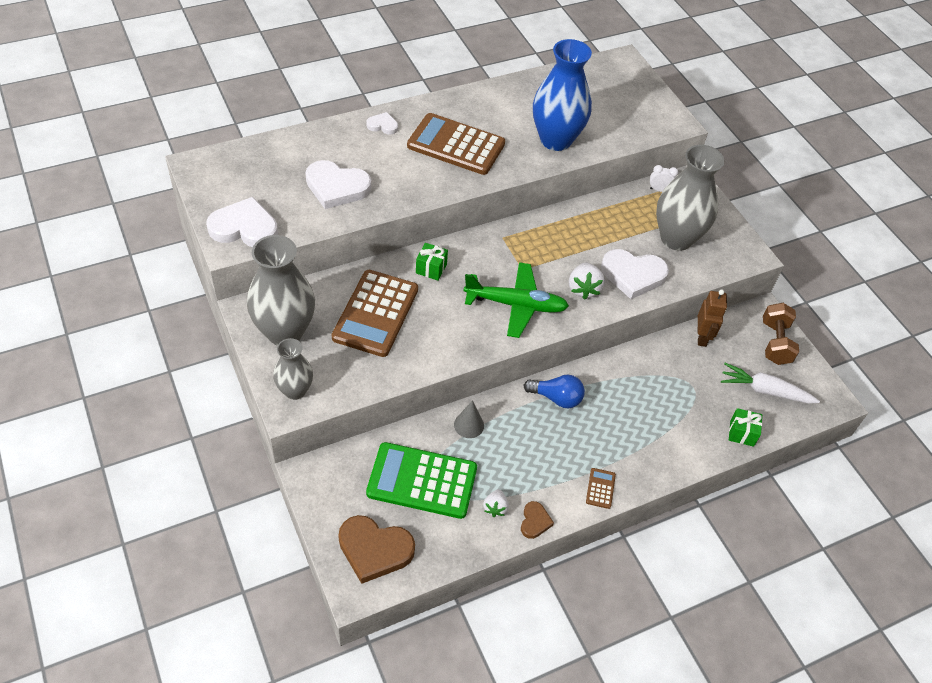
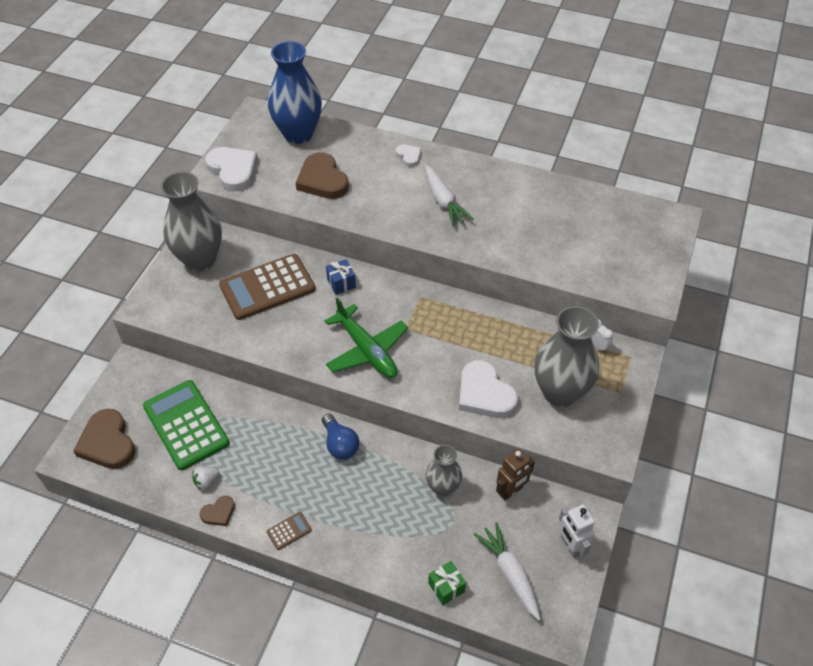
camera: 50 degrees right, 0 degrees up
grey vase [273,338,313,400] -> grey vase moved to [426,445,462,497]
white heart [305,160,372,209] -> brown heart [296,152,349,199]
brown calculator [407,113,505,175] -> white carrot [425,165,474,227]
green gift [416,243,448,281] -> blue gift [326,259,356,295]
grey cone [454,400,484,438] -> none
blue vase [533,39,592,151] -> blue vase moved to [268,41,322,144]
white strawberry [569,263,605,300] -> none
brown dumbbell [763,303,799,365] -> white robot [559,504,595,558]

